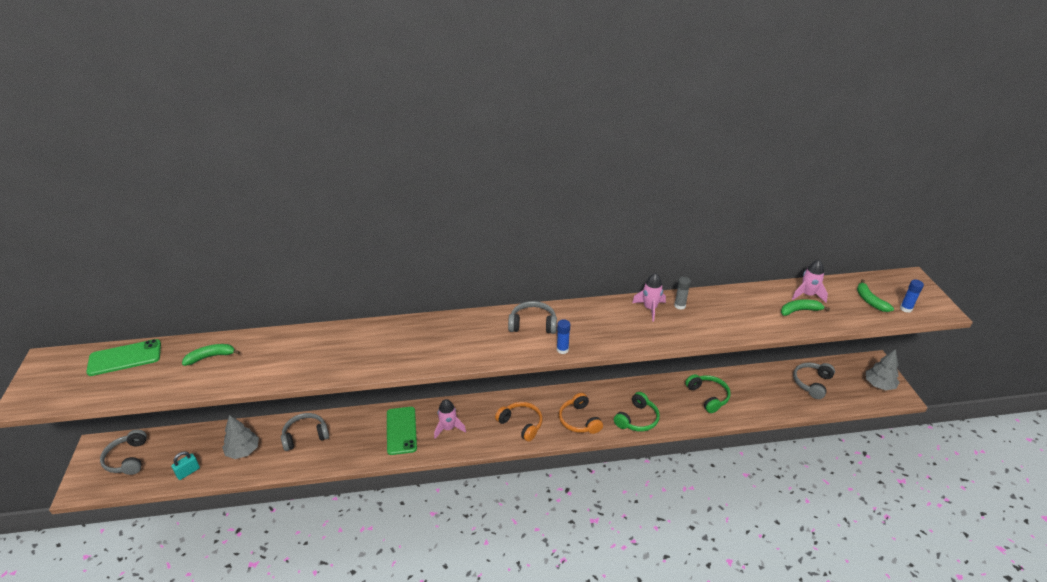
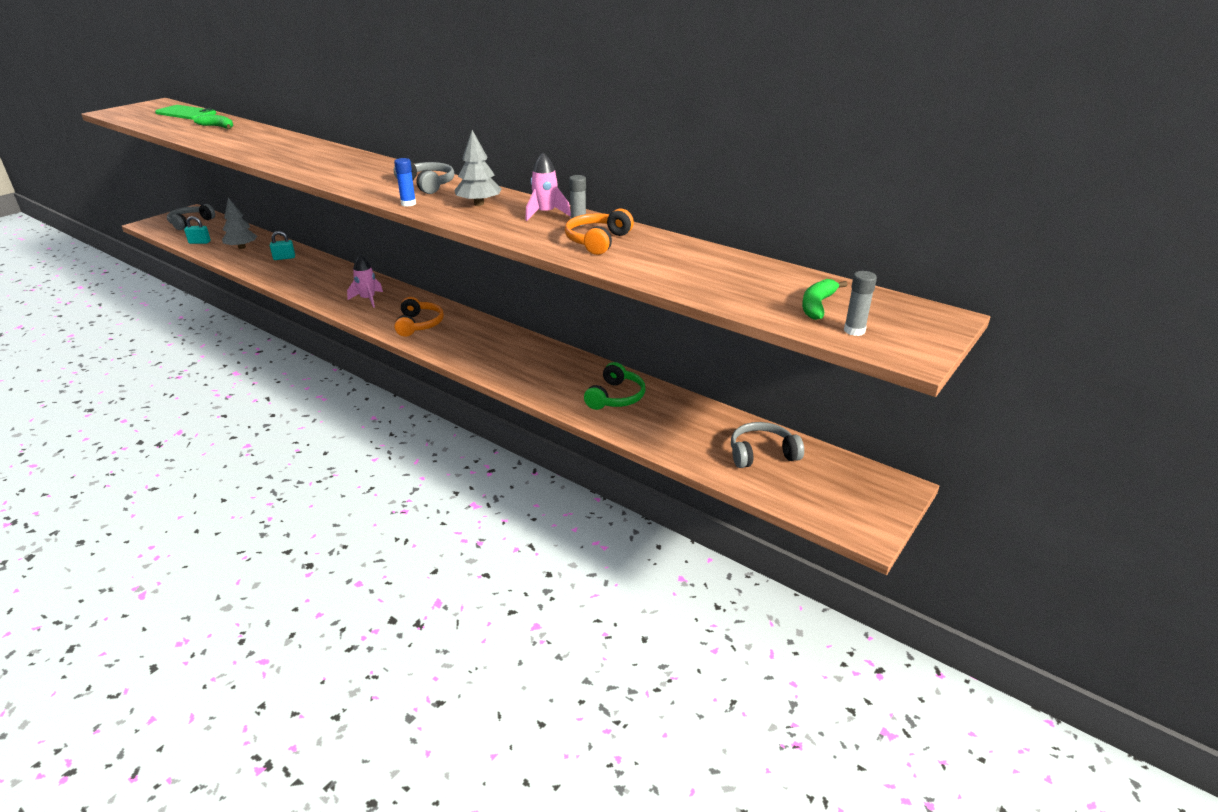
camera: 45 degrees right, 5 degrees down
grey headphones [281,413,329,451] -> turquoise padlock [270,231,295,260]
green phone [387,407,417,455] -> none
orange headphones [559,393,603,434] -> orange headphones moved to [565,209,634,255]
green headphones [614,392,660,432] -> none
green banana [781,300,830,316] -> none
pink rocket [792,260,828,303] -> none
grey tree [866,349,900,390] -> grey tree moved to [454,130,502,206]
blue glue stick [900,280,924,313] -> grey glue stick [844,271,877,336]

